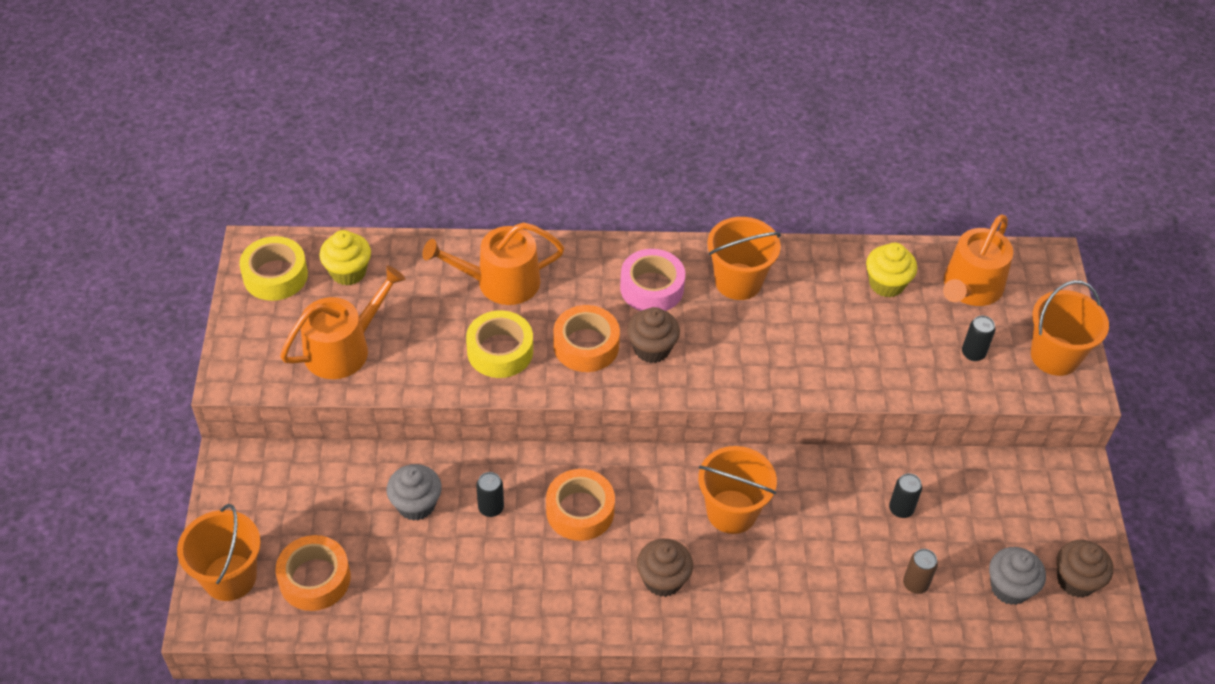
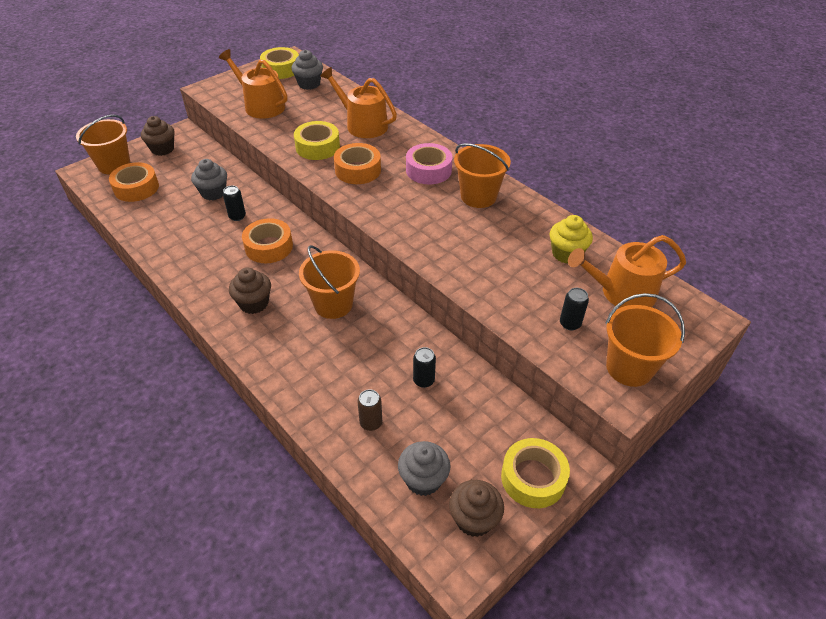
camera: 50 degrees right, 5 degrees down
orange watering can [280,266,406,379] -> orange watering can turned 150 degrees counterclockwise [219,49,287,119]
yellow cupcake [319,230,371,286] -> grey cupcake [291,50,323,90]
brown cupcake [627,307,680,363] -> brown cupcake moved to [141,116,175,156]
none -> yellow tape [501,438,570,508]

